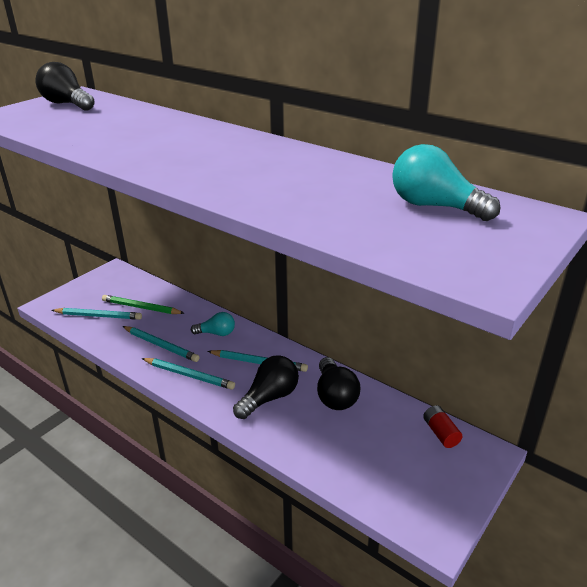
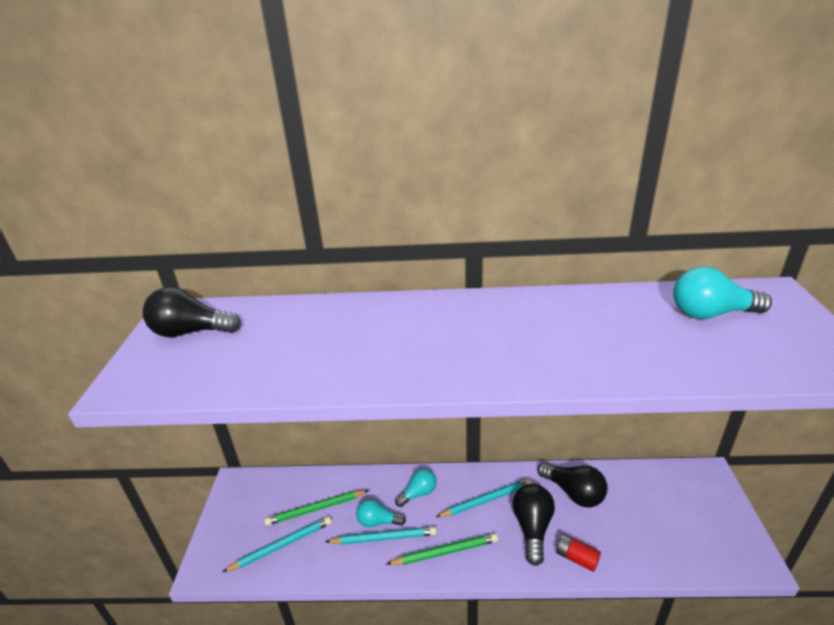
camera: 35 degrees left, 0 degrees up
turquoise pencil [142,358,235,390] -> green pencil [386,533,498,565]
red battery [423,405,463,448] -> red battery moved to [556,534,601,572]
none -> turquoise light bulb [356,499,406,527]

